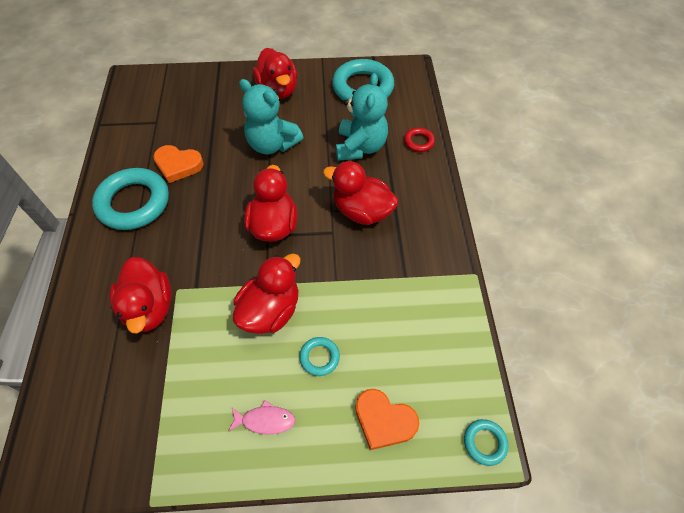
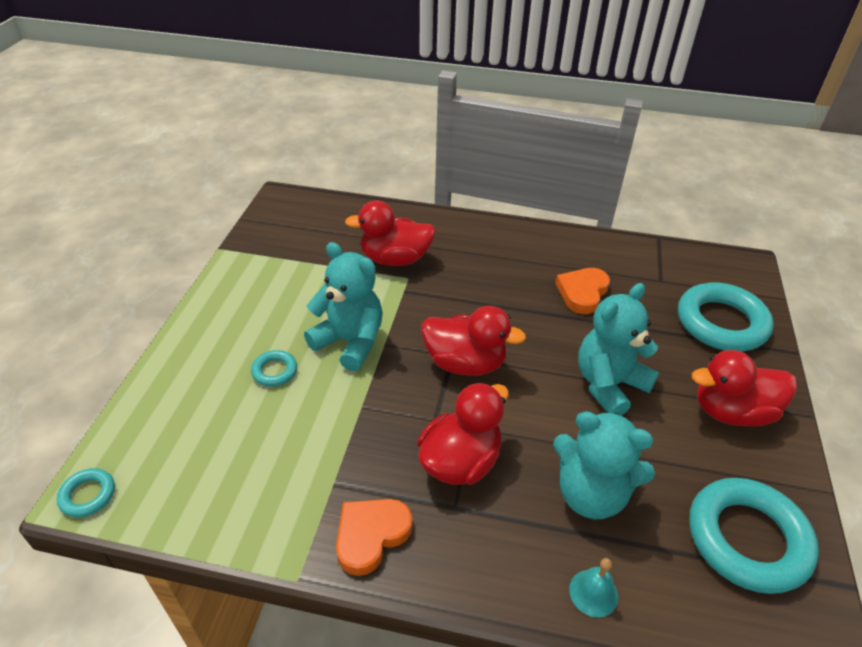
camera: 105 degrees right, 15 degrees down
turquoise ring [92,168,169,230] -> turquoise ring moved to [678,283,773,351]
pink fish [228,400,296,434] -> none
red duck [233,253,300,334] -> turquoise teddy bear [304,242,383,371]
orange heart [355,389,420,450] -> orange heart moved to [336,499,412,576]
red ring [404,128,435,152] -> turquoise bell [569,558,618,618]

